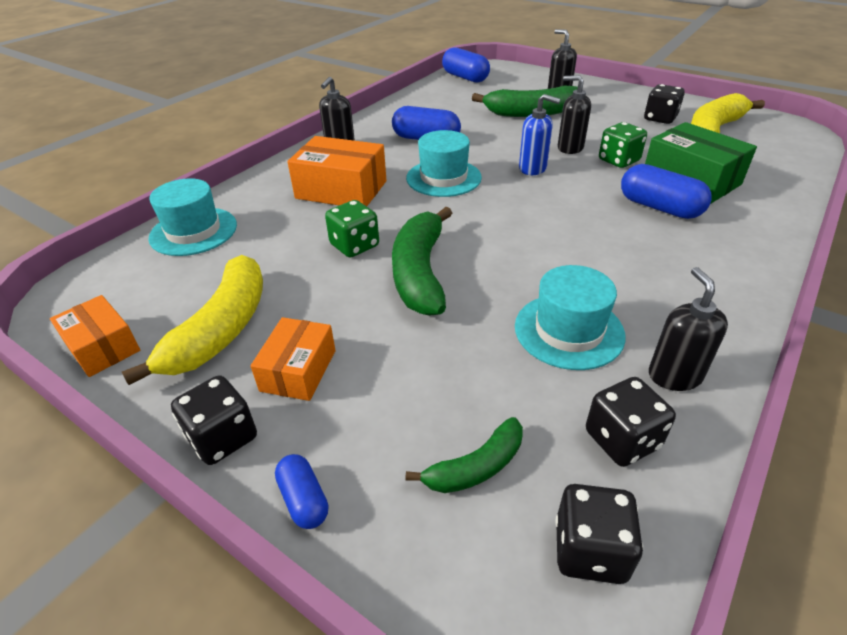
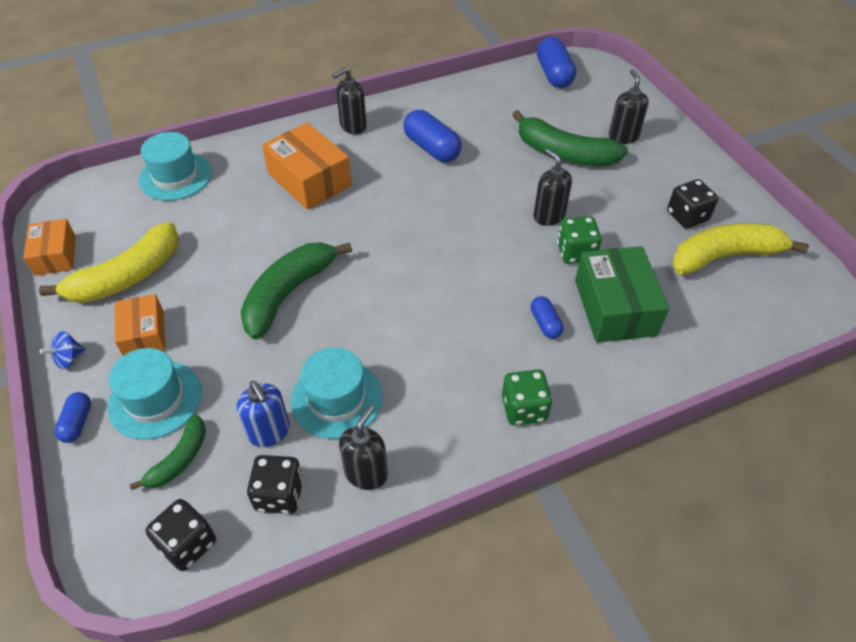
camera: 30 degrees right, 10 degrees up
black dice [171,375,257,465] -> blue spinning top [40,331,86,369]
orange box [251,317,336,401] -> orange box turned 60 degrees counterclockwise [115,294,166,356]
green dice [325,200,379,257] -> green dice moved to [502,370,552,426]
green banana [405,417,523,493] -> green banana turned 60 degrees counterclockwise [130,414,206,490]
turquoise hat [406,130,482,197] -> turquoise hat moved to [108,348,202,439]
blue soap dispenser [519,94,561,175] -> blue soap dispenser moved to [237,381,290,447]
blue capsule [621,164,712,219] -> blue capsule [531,296,564,339], size x0.56

